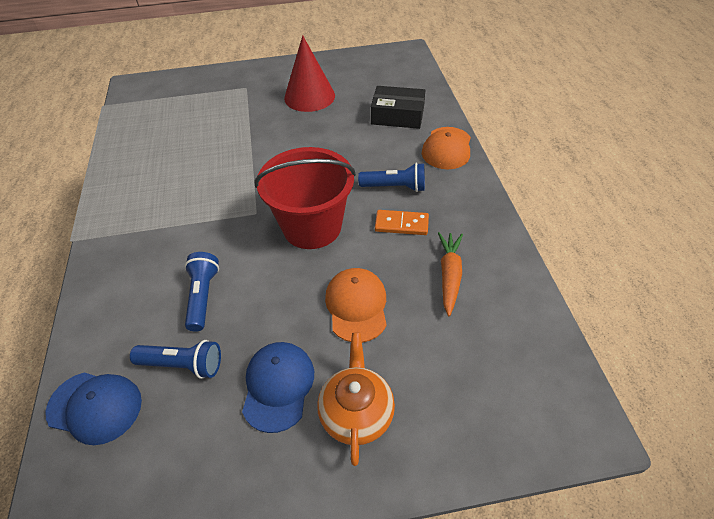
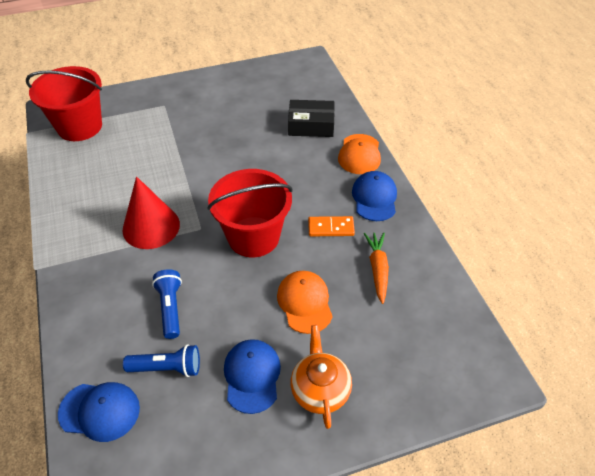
camera: 10 degrees left, 0 degrees up
red cone [284,35,335,112] -> red cone moved to [122,176,180,249]
blue flashlight [358,163,425,192] -> none
none -> red bucket [26,66,102,141]
none -> blue cap [352,171,397,221]

